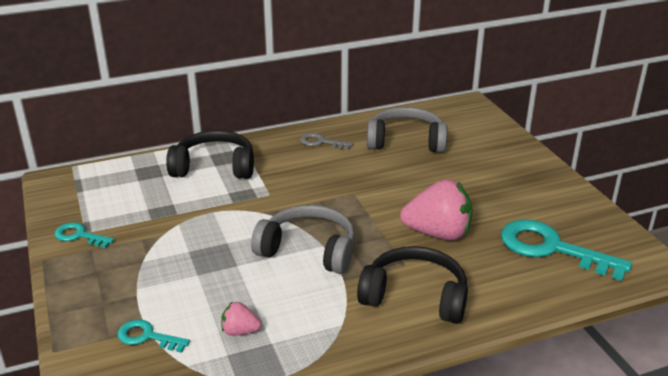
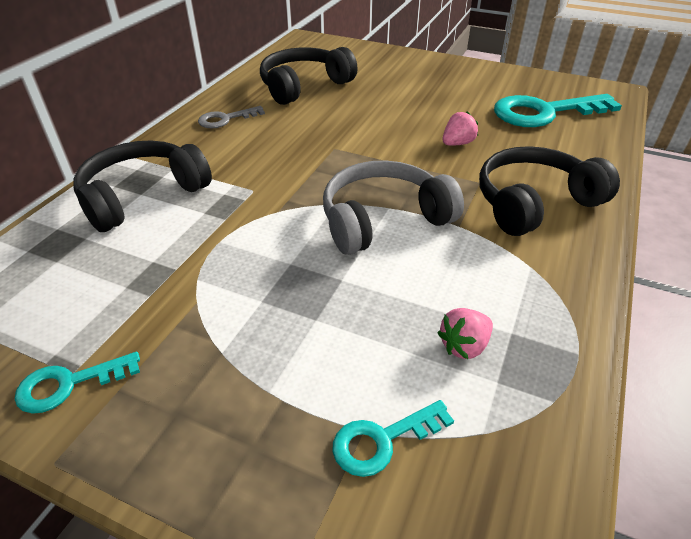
camera: 45 degrees left, 10 degrees up
grey headphones [367,107,447,153] -> black headphones [260,47,358,105]
pink strawberry [400,179,473,241] -> pink strawberry [443,111,478,145], size x0.48

